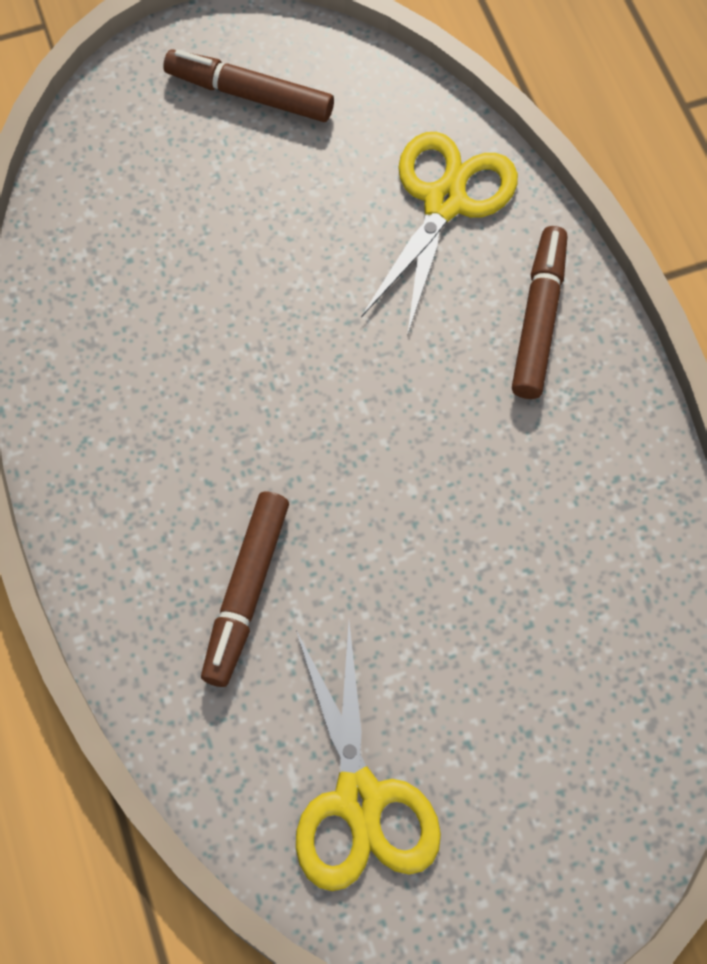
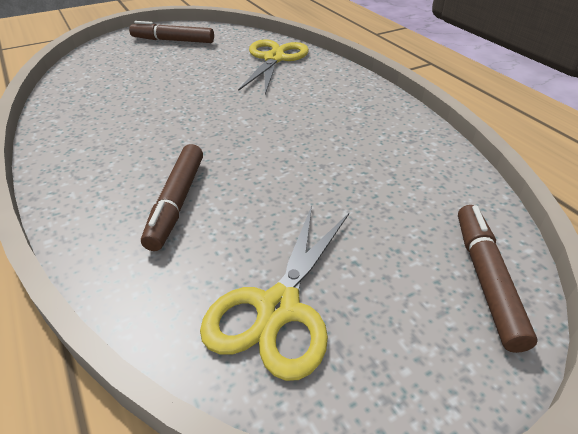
camera: 10 degrees left, 25 degrees down
yellow scissors [296,622,441,891] -> yellow scissors turned 45 degrees clockwise [200,206,349,381]
brown marker [512,226,567,399] -> brown marker moved to [458,205,538,353]

